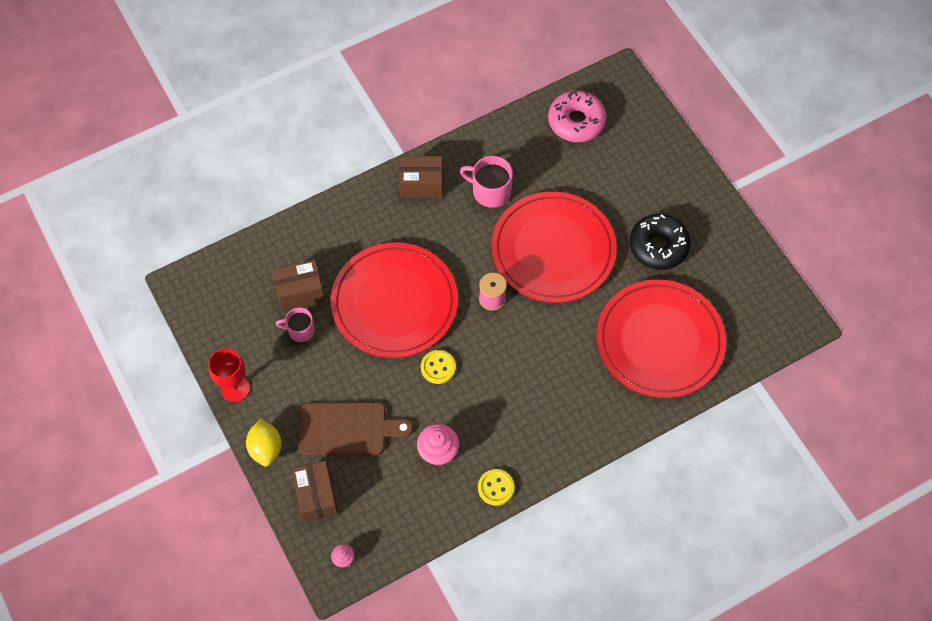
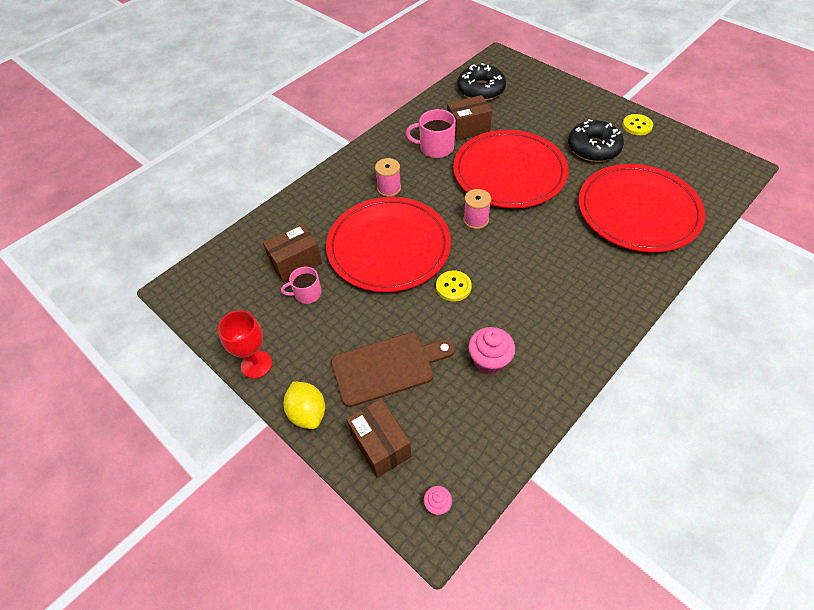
camera: 15 degrees left, 10 degrees down
brown box [399,156,443,198] -> brown box moved to [447,95,492,141]
yellow button [478,469,514,506] -> yellow button moved to [622,114,653,135]
pink donut [548,91,606,142] -> black donut [457,63,506,101]
none -> pink spool [375,158,401,197]

